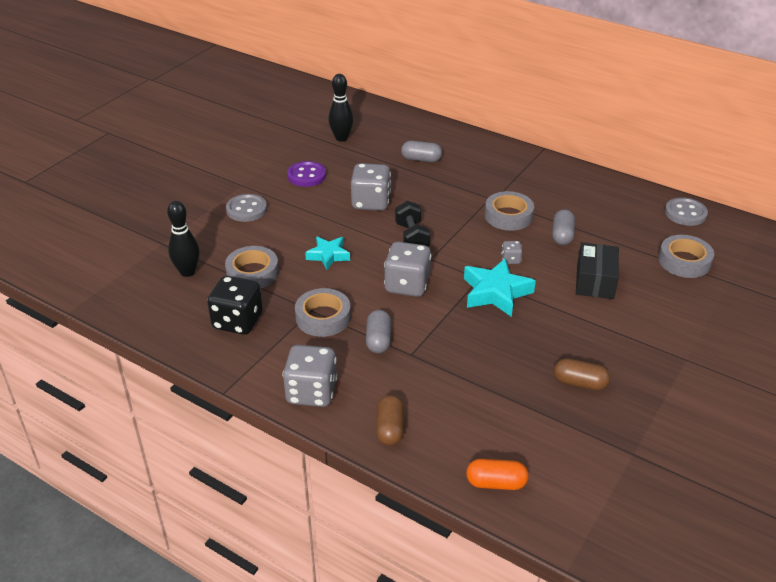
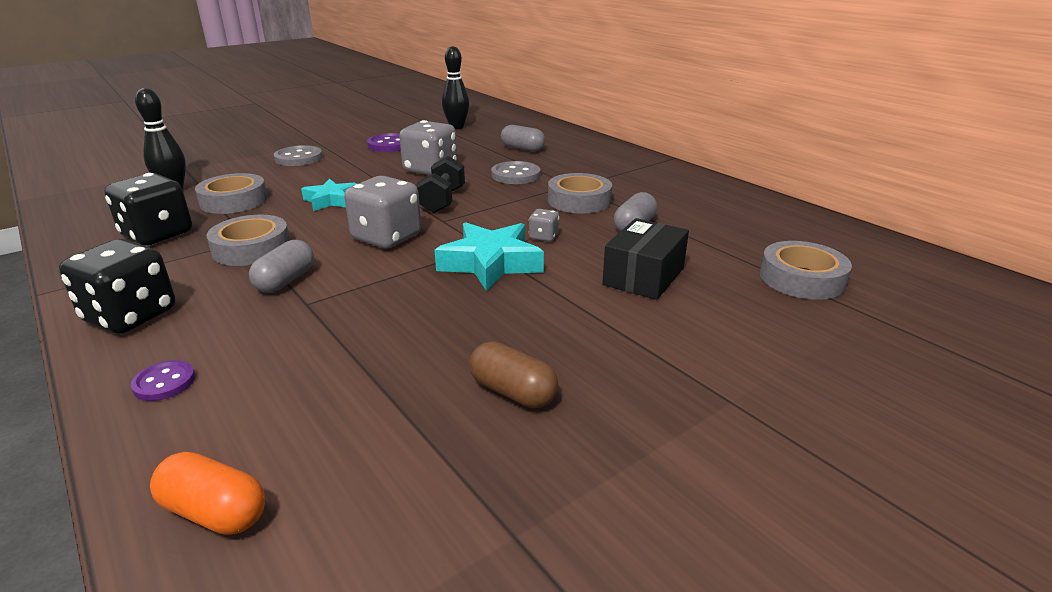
camera: 20 degrees right, 10 degrees down
grey dice [282,345,337,407] -> black dice [59,239,175,334]
brown capsule [376,395,404,446] -> purple button [131,360,195,401]
grey button [665,197,708,226] -> grey button moved to [491,161,541,184]

